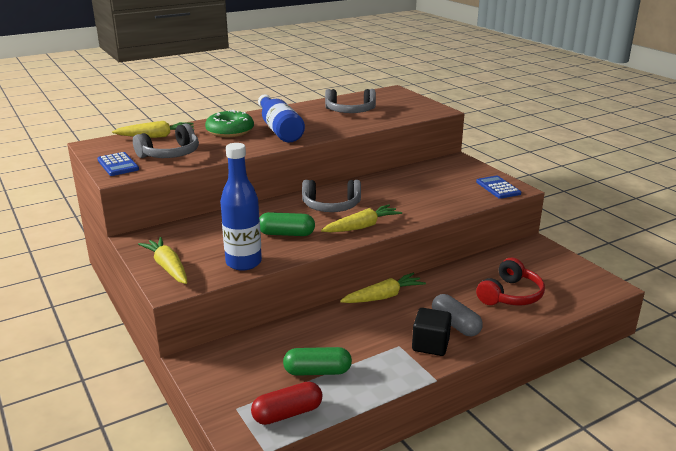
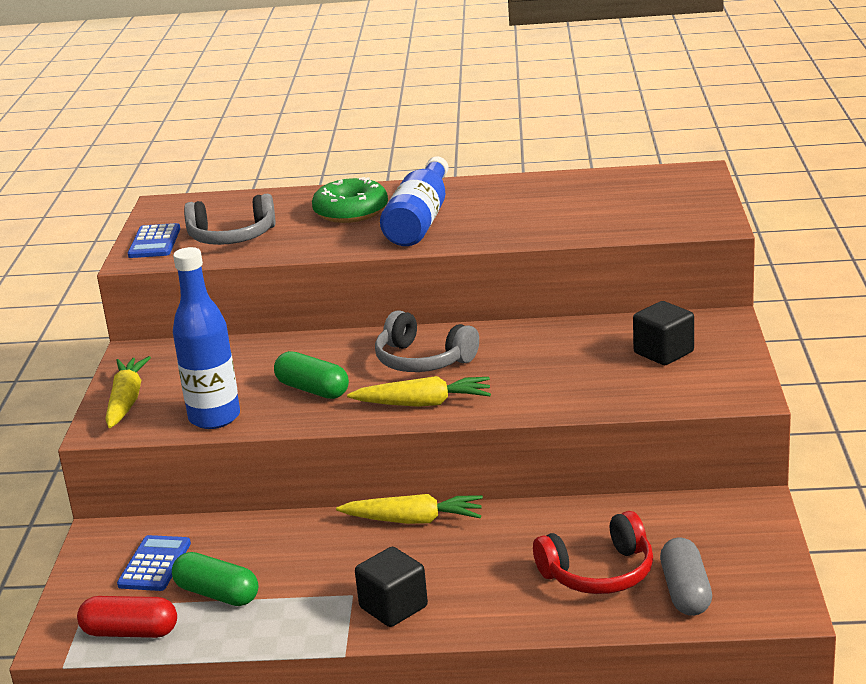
camera: 35 degrees right, 0 degrees up
yellow carrot [112,121,194,138] -> none
grey headphones [325,89,376,113] -> none
grey capsule [432,294,483,336] -> grey capsule moved to [660,537,712,616]
blue calculator [476,176,521,199] -> blue calculator moved to [117,535,191,591]
none -> black cube [633,301,694,365]

